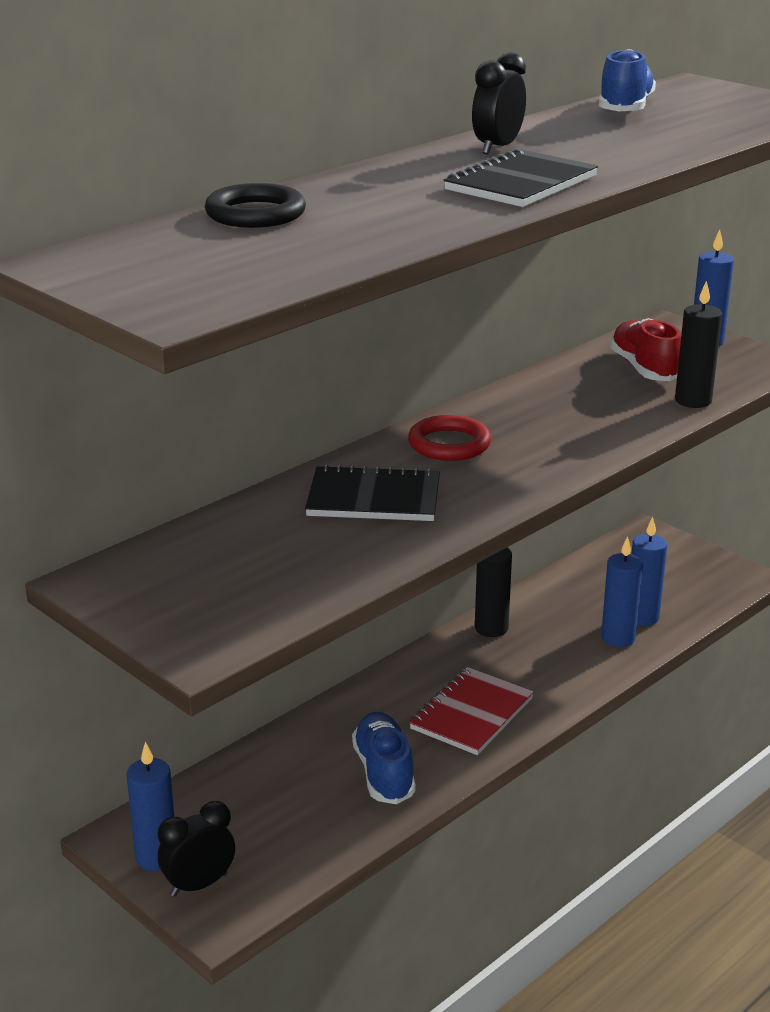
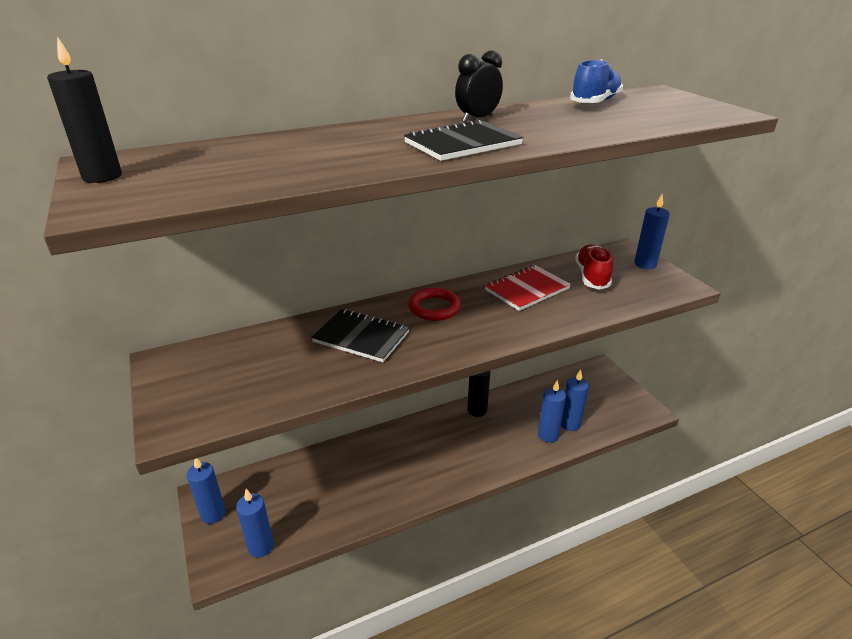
camera: 20 degrees right, 5 degrees up
black clock [158,801,235,897] -> none
black ring [205,183,306,228] -> none
blue shoe [352,712,416,804] -> none
red notebook [409,667,534,755] -> red notebook moved to [485,265,571,311]
black candle [675,281,722,408] -> black candle moved to [47,36,122,183]
none -> blue candle [236,489,274,558]

